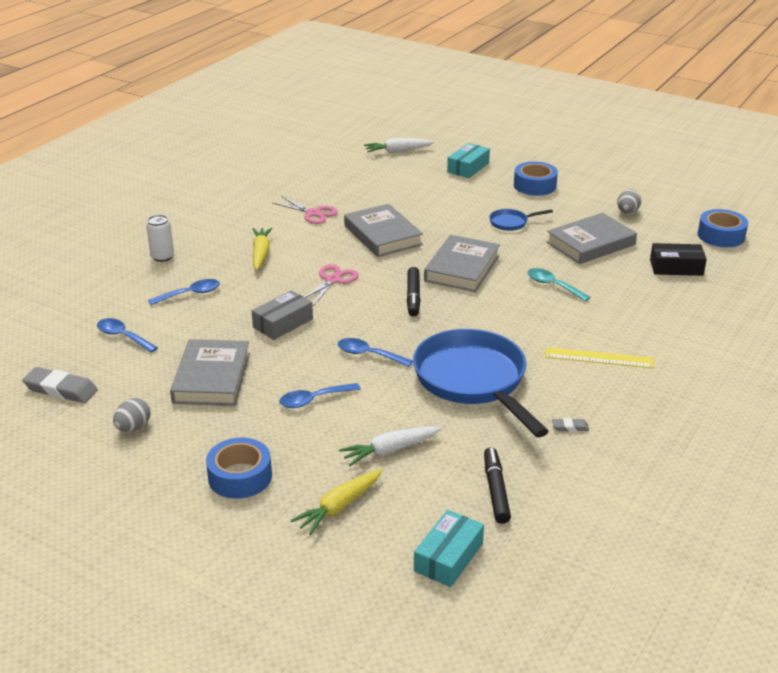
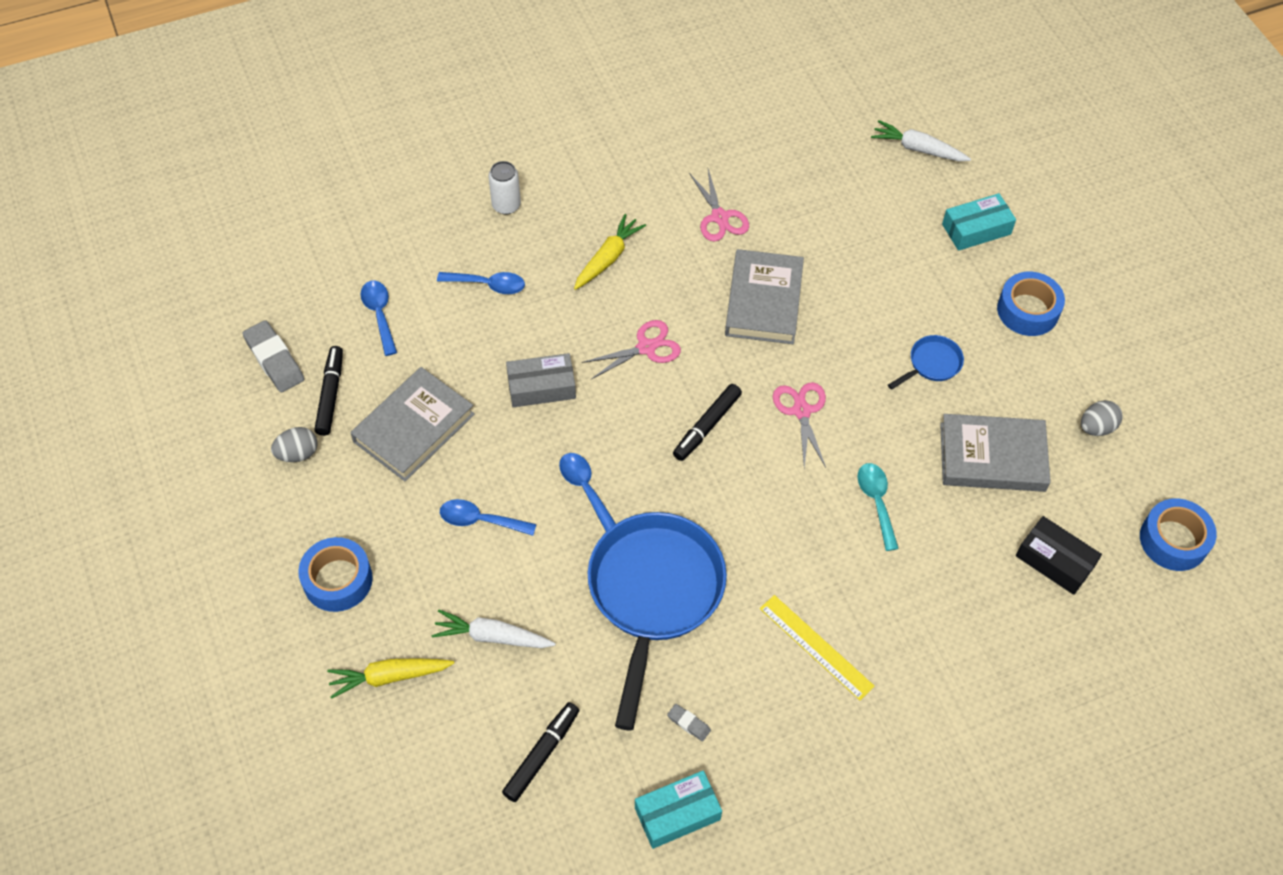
camera: 35 degrees right, 25 degrees up
turquoise box [414,510,484,587] -> turquoise box moved to [635,771,722,849]
grey book [424,235,500,292] -> pink scissors [773,382,826,468]
blue pan [489,209,553,231] -> blue pan turned 120 degrees clockwise [888,335,964,390]
none -> black marker [314,346,343,436]

